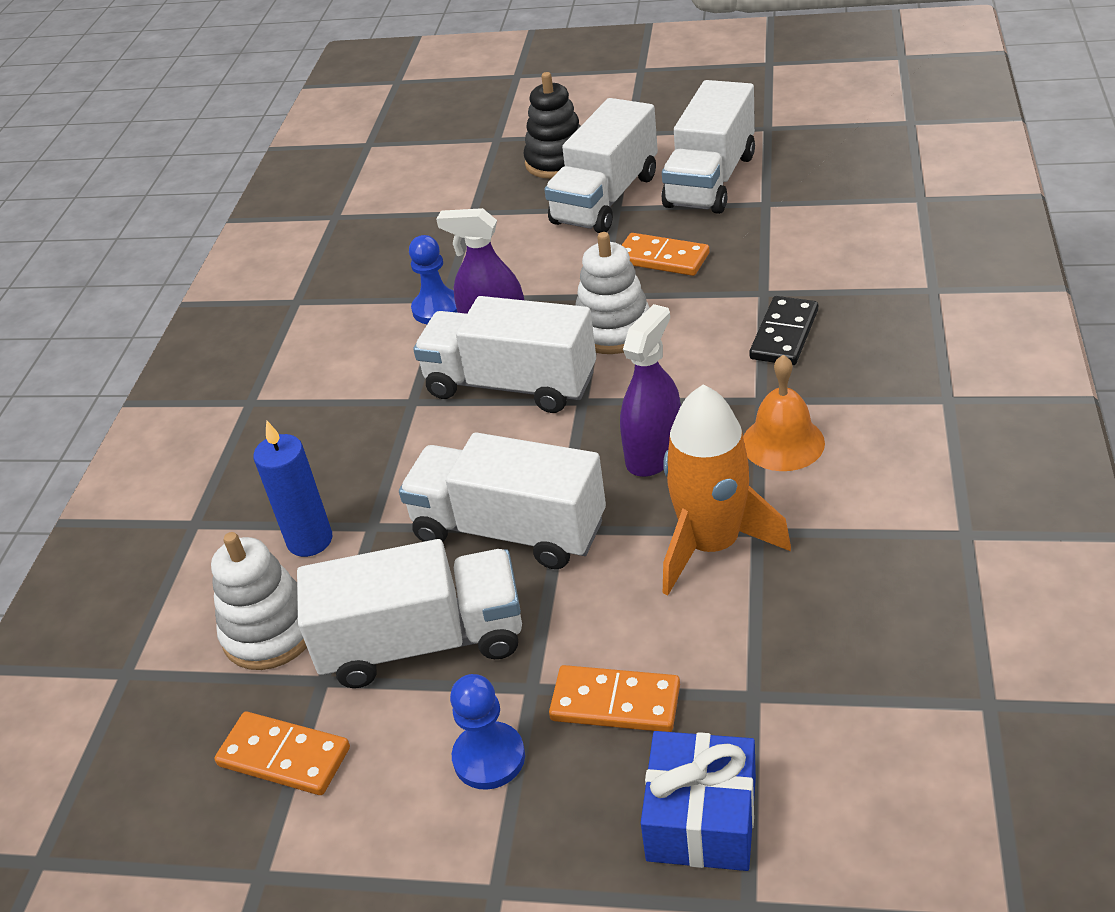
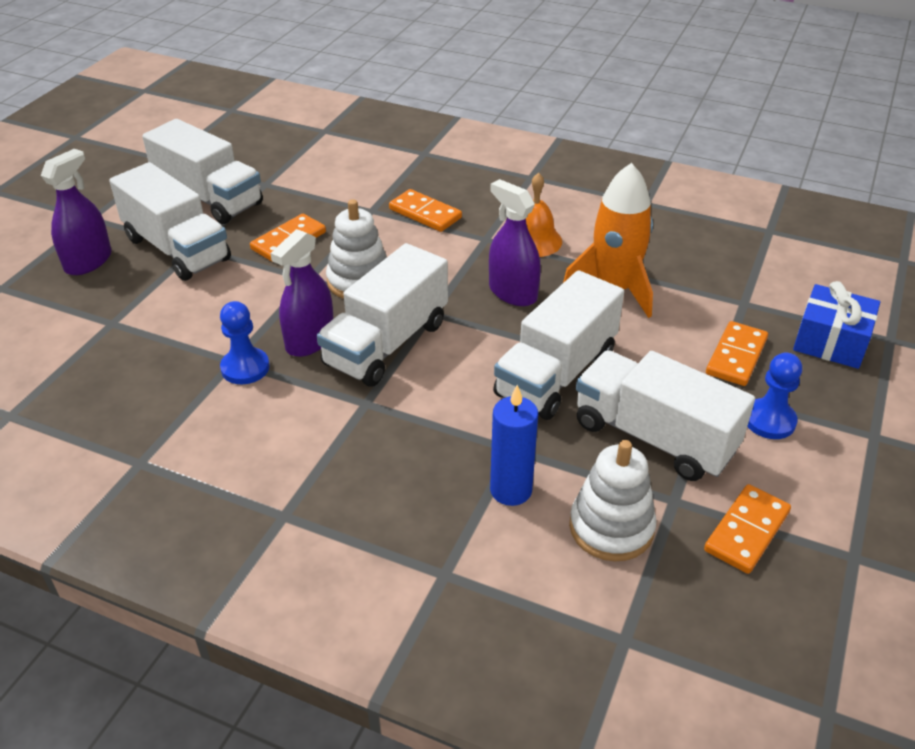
camera: 80 degrees left, 0 degrees up
white truck [297,539,522,688] -> white truck turned 60 degrees counterclockwise [576,350,755,481]
black stacking toy [523,72,580,179] -> purple spray bottle [41,149,111,275]
black domino [750,296,818,365] -> orange domino [389,189,462,232]

